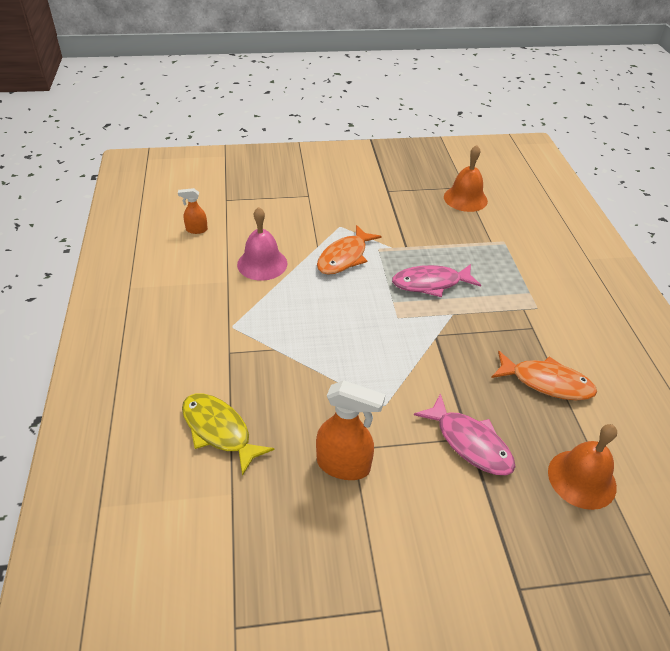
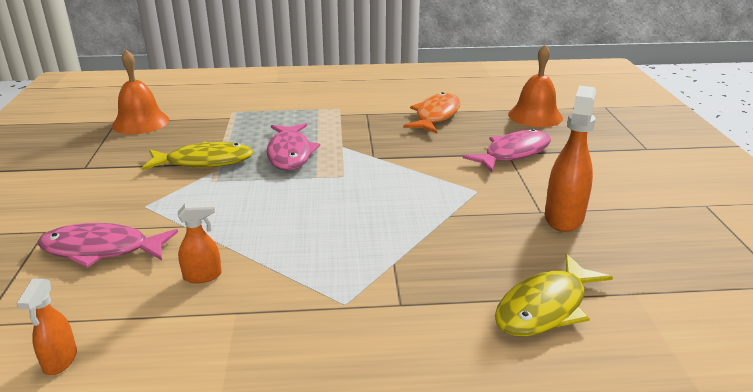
camera: 85 degrees left, 15 degrees down
pink bell [237,207,287,281] -> orange spray bottle [178,202,222,283]
orange fish [317,225,382,275] -> none
none -> pink fish [38,223,178,268]
none -> yellow fish [142,141,253,170]

